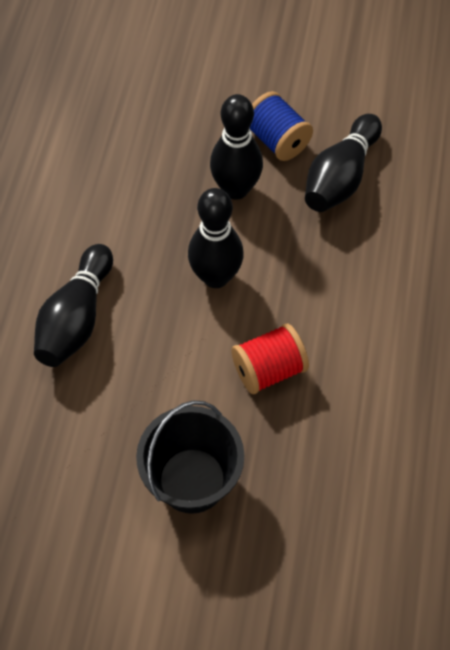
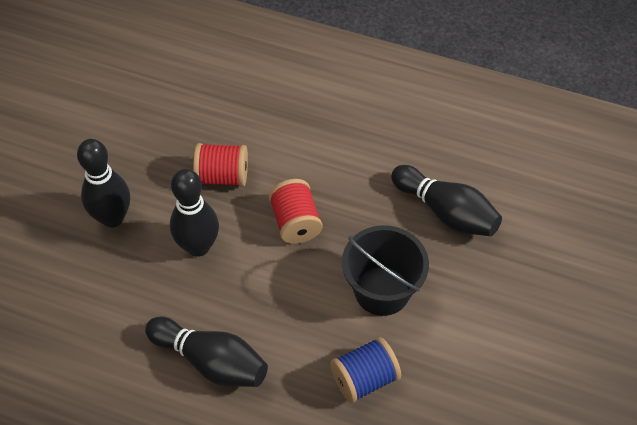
camera: 80 degrees left, 5 degrees down
blue spool [250,91,313,161] -> blue spool moved to [330,337,401,403]
black bowling pin [305,114,382,212] -> black bowling pin moved to [391,165,502,236]
none -> red spool [193,143,248,187]

